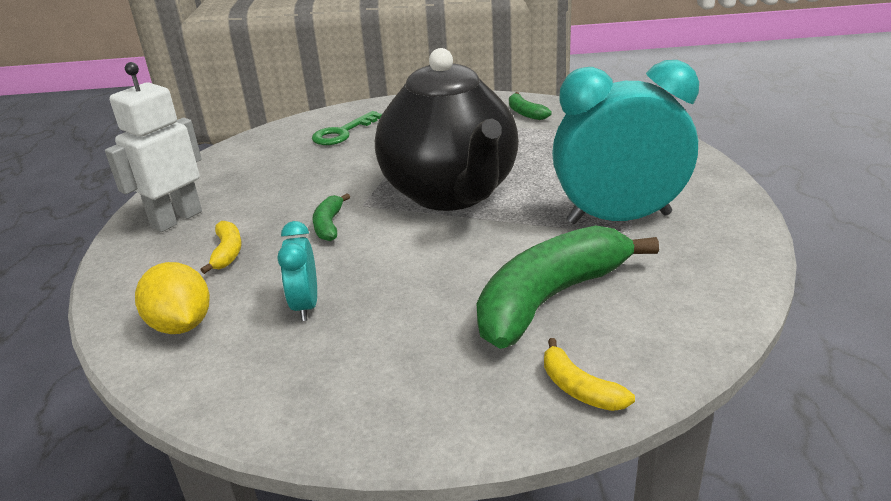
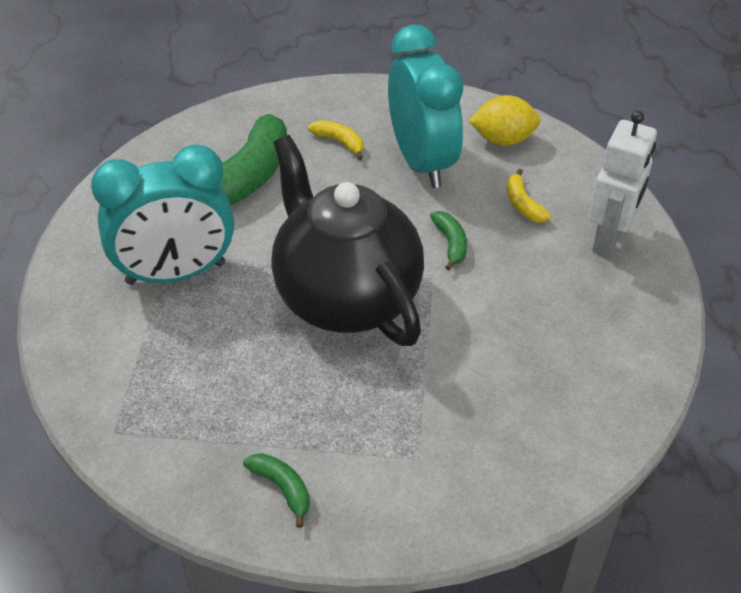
camera: 165 degrees right, 15 degrees up
yellow lemon [135,262,210,334] -> yellow lemon turned 45 degrees counterclockwise [469,95,541,146]
turquoise clock [278,221,317,321] -> turquoise clock [388,25,463,188], size x2.12
green key [312,111,382,145] -> none
yellow banana [544,338,635,411] -> yellow banana moved to [308,120,364,160]

